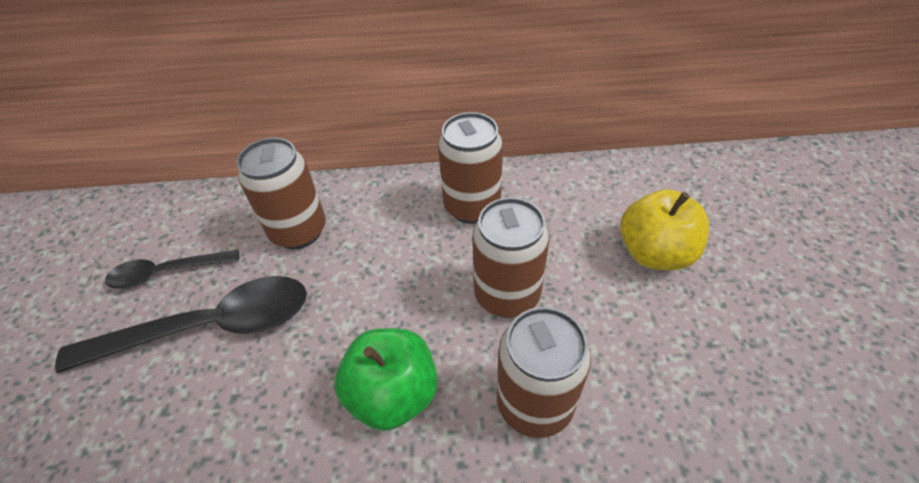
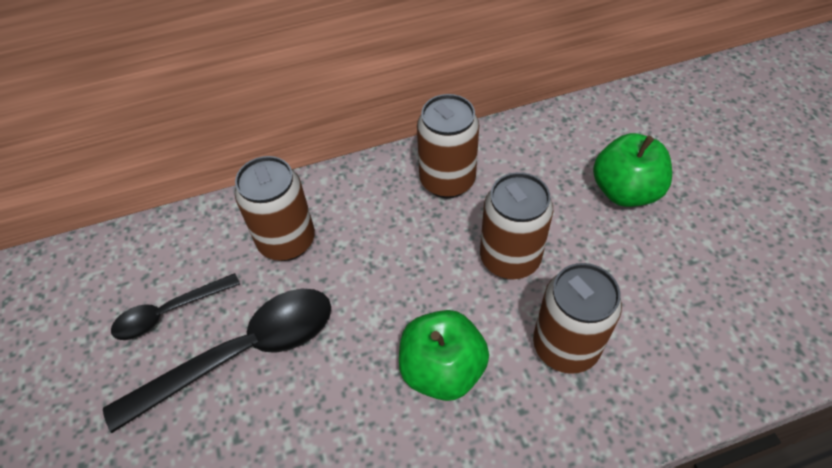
camera: 15 degrees left, 5 degrees up
yellow apple [620,189,709,270] -> green apple [593,133,672,207]

